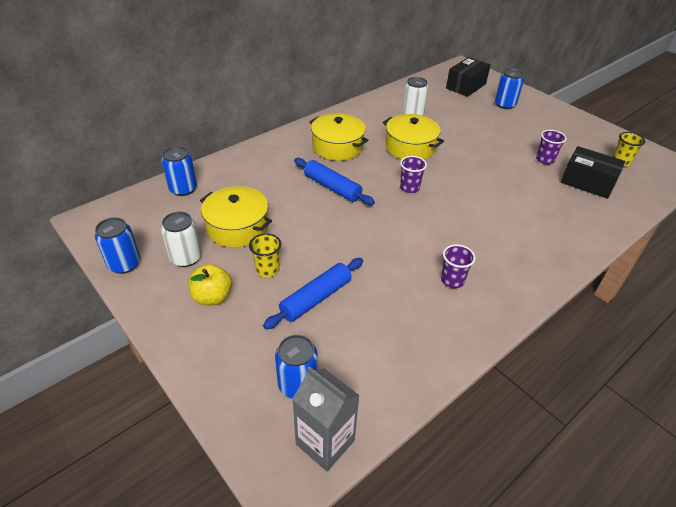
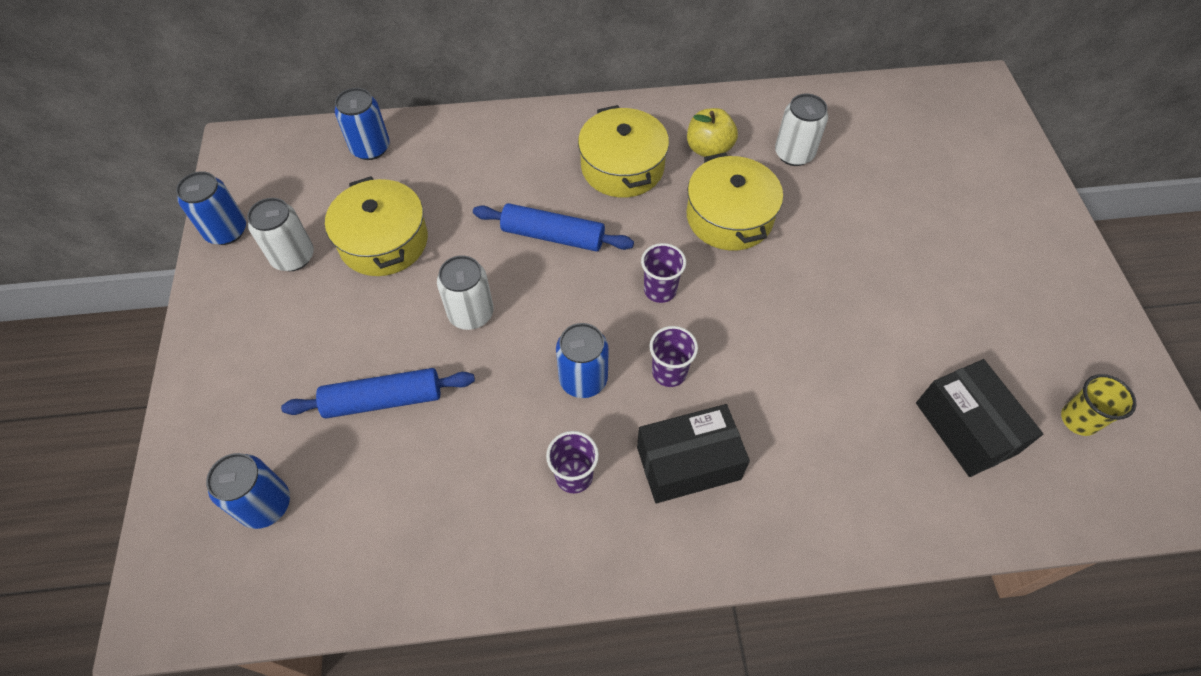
camera: 35 degrees right, 15 degrees up
yellow apple [188,264,232,305] -> yellow apple moved to [687,108,738,157]
yellow cup [249,233,281,277] -> none
grey carton [292,366,360,471] -> none
blue rolling pin [294,158,375,205] -> blue rolling pin turned 60 degrees counterclockwise [473,203,634,251]
black box [446,57,490,97] -> black box moved to [637,404,750,503]
blue can [495,68,524,109] -> blue can moved to [556,323,609,398]
purple cup [536,130,567,164] -> purple cup moved to [649,326,698,387]
none -> white can [437,255,494,330]

